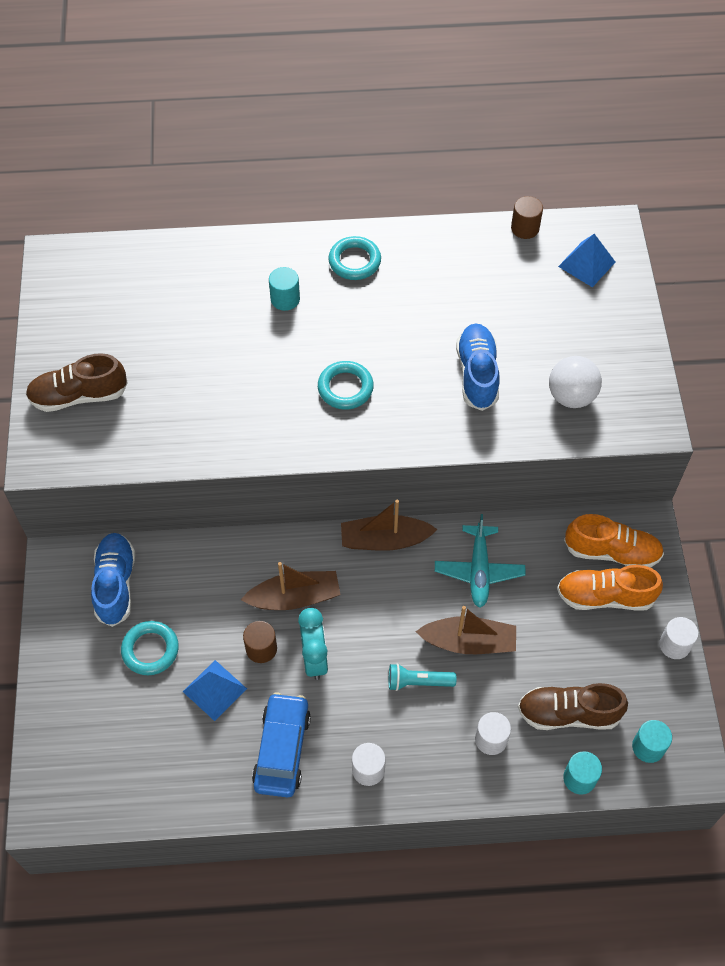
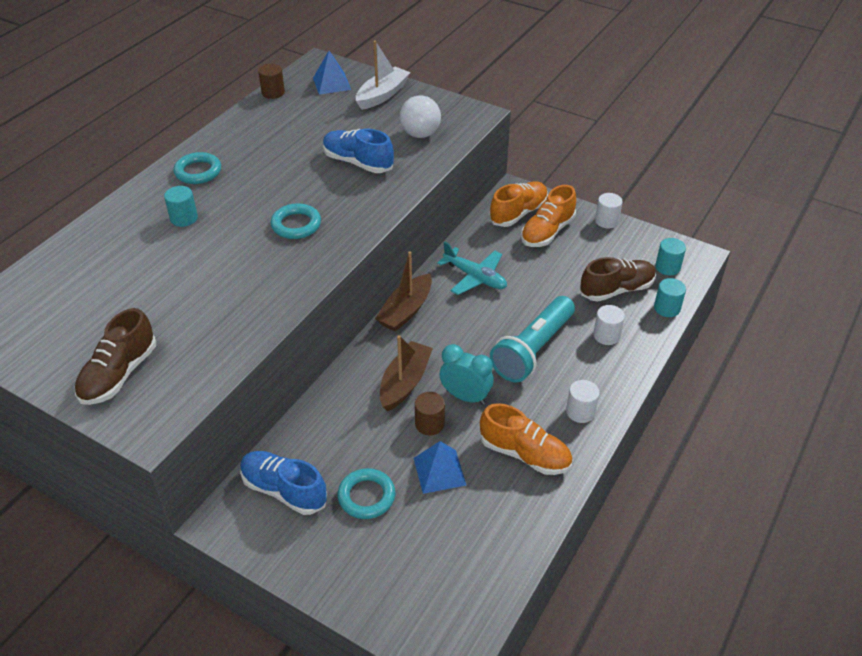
camera: 55 degrees left, 15 degrees down
blue car [252,692,311,797] -> orange shoe [480,403,572,475]
turquoise flashlight [389,664,457,691] -> turquoise flashlight [490,296,575,382], size x1.99
brown boat [416,606,516,654] -> none
brown shoe [518,683,628,730] -> brown shoe turned 150 degrees counterclockwise [580,257,656,302]
none -> white boat [356,41,411,110]

